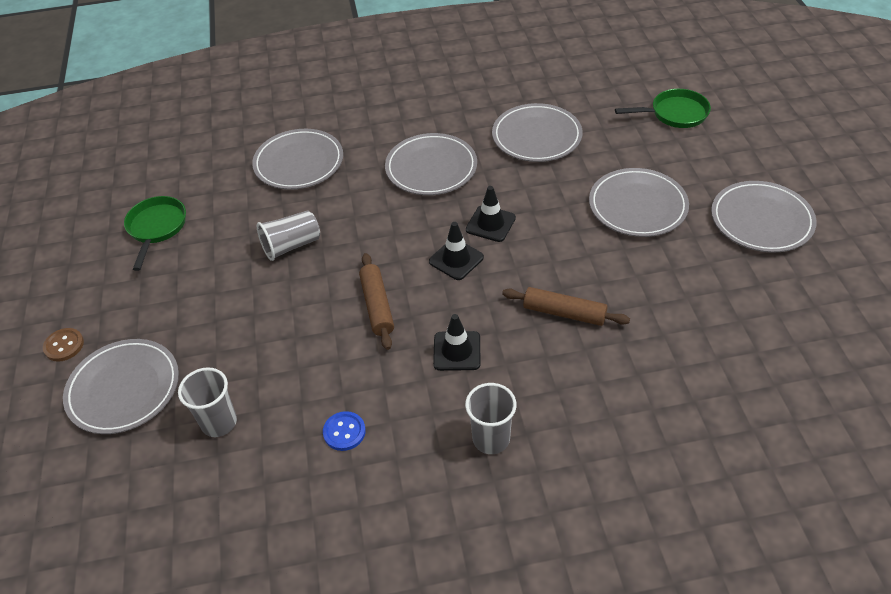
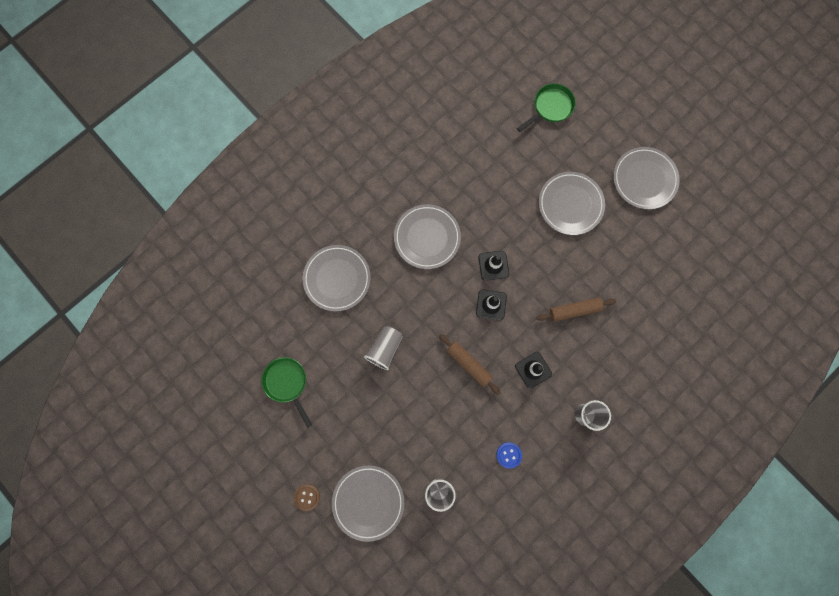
camera: 35 degrees left, 30 degrees up
grey plate [492,103,583,162] -> none

